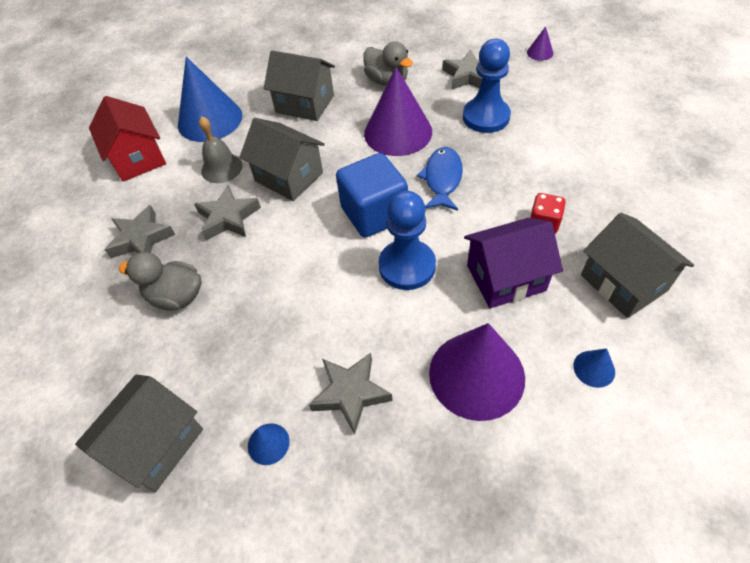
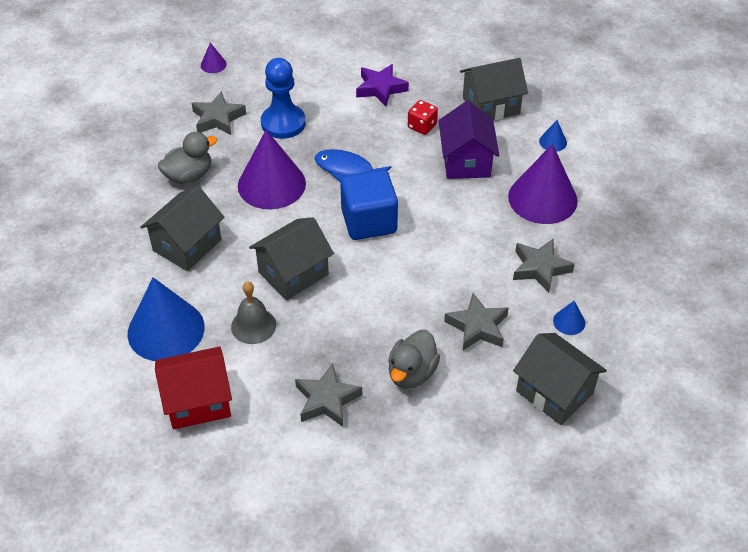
camera: 80 degrees left, 5 degrees down
grey star [194,185,261,241] -> grey star moved to [444,293,509,351]
blue pawn [378,191,436,290] -> none
none -> purple star [356,64,409,106]

